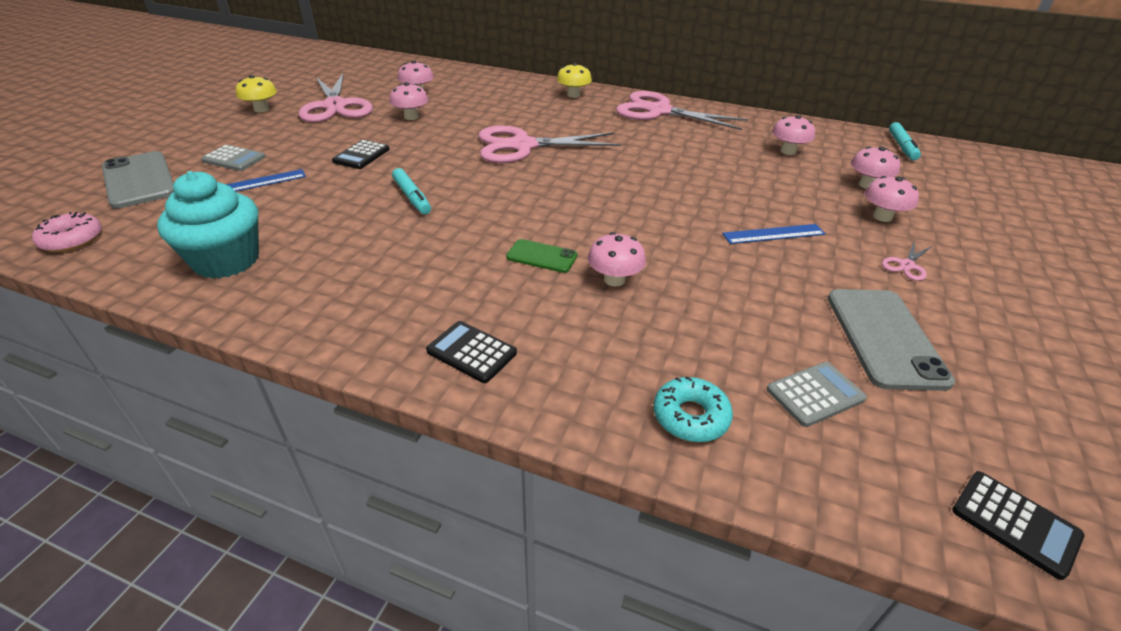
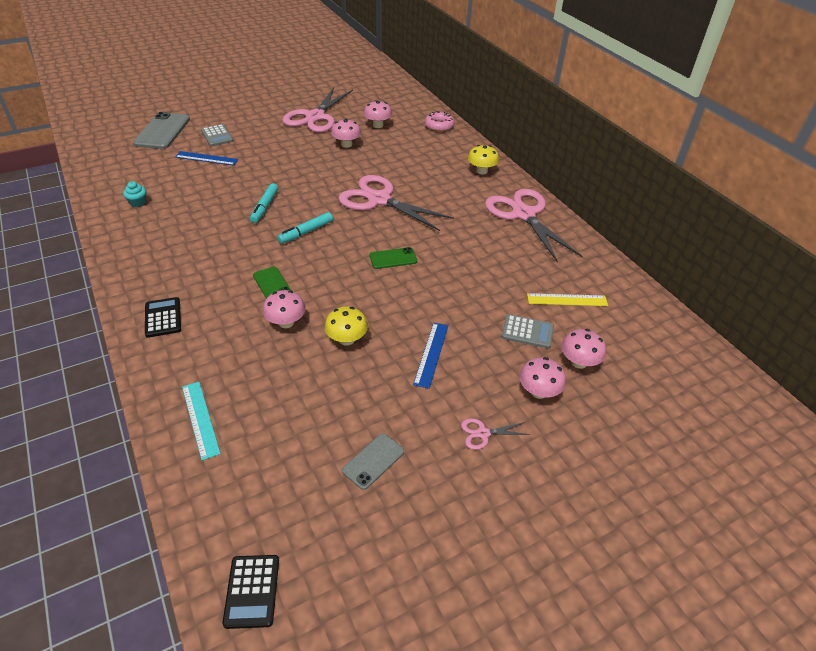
camera: 40 degrees right, 5 degrees up
pink donut [32,212,102,252] -> pink donut moved to [425,111,454,132]
turquoise cupcake [157,171,259,279] -> turquoise cupcake [123,181,146,207], size x0.41
yellow mushroom [236,75,277,113] -> yellow mushroom moved to [325,307,368,346]
black calculator [332,140,390,169] -> none
turquoise donut [654,376,733,442] -> turquoise ruler [182,382,221,460]
blue ruler [722,224,825,244] -> blue ruler turned 75 degrees clockwise [413,323,448,389]
grey calculator [767,362,867,427] -> grey calculator moved to [502,314,554,349]
pink mushroom [772,115,815,155] -> yellow ruler [527,293,608,306]
grey phone [828,289,955,391] -> grey phone [342,433,404,490], size x0.55
turquoise marker [889,122,921,160] -> turquoise marker moved to [277,212,333,244]
none -> green phone [370,247,417,269]

